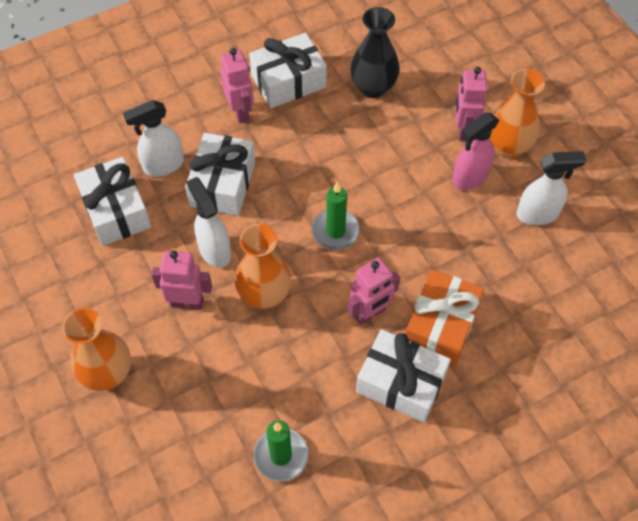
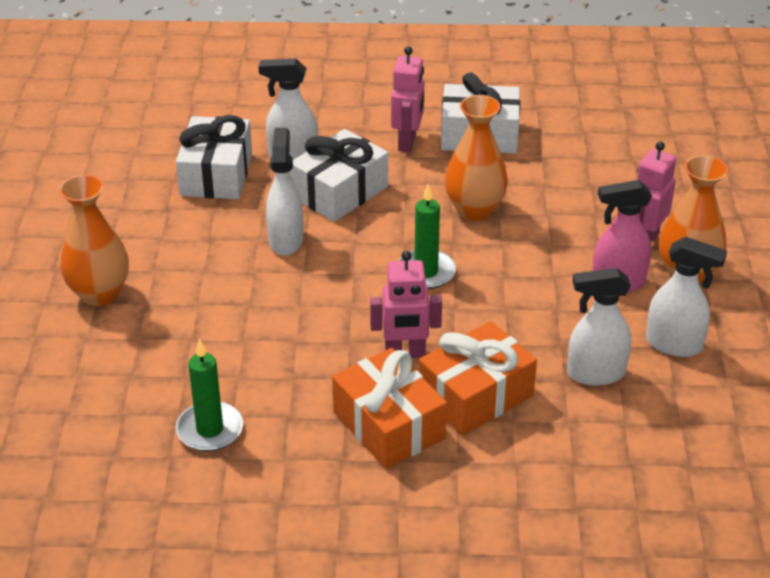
camera: 30 degrees right, 20 degrees down
pink robot [151,251,212,310] -> none
orange vase [235,224,291,309] -> orange vase moved to [445,95,508,221]
black vase [350,7,400,98] -> none
white gift [356,329,451,422] -> orange gift [332,348,447,469]
none -> white spray bottle [567,268,631,386]

